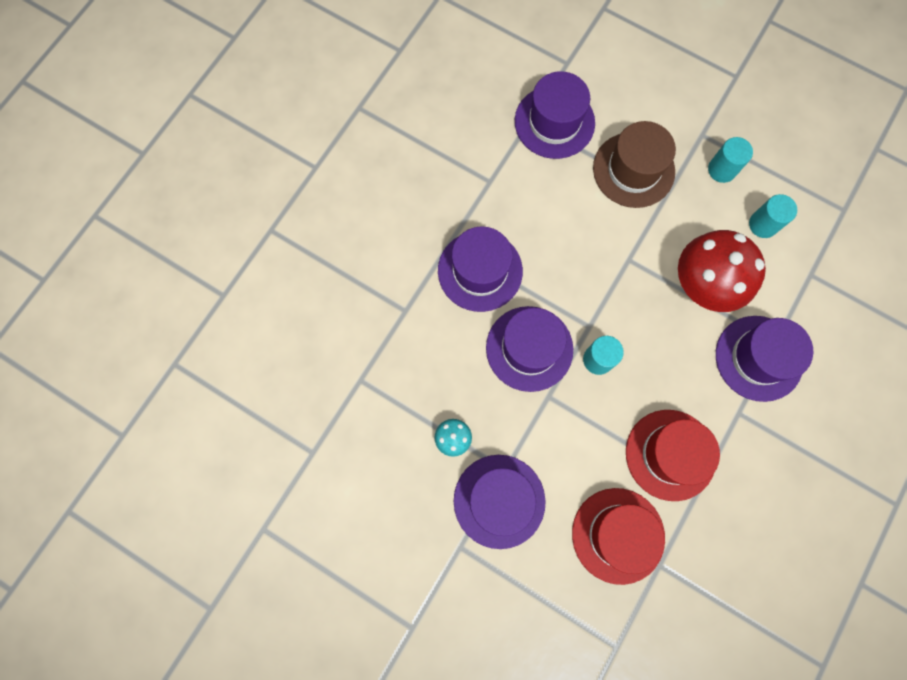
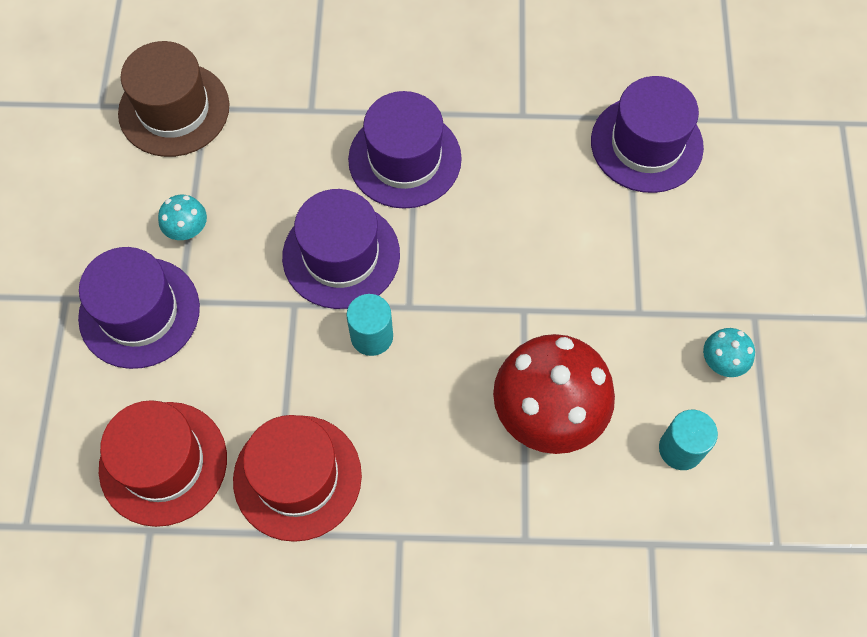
camera: 60 degrees right, 10 degrees down
brown hat [593,121,676,208] -> brown hat moved to [118,41,229,157]
turquoise cylinder [708,137,753,183] -> turquoise mushroom [703,328,755,377]
purple hat [716,316,813,402] -> none

